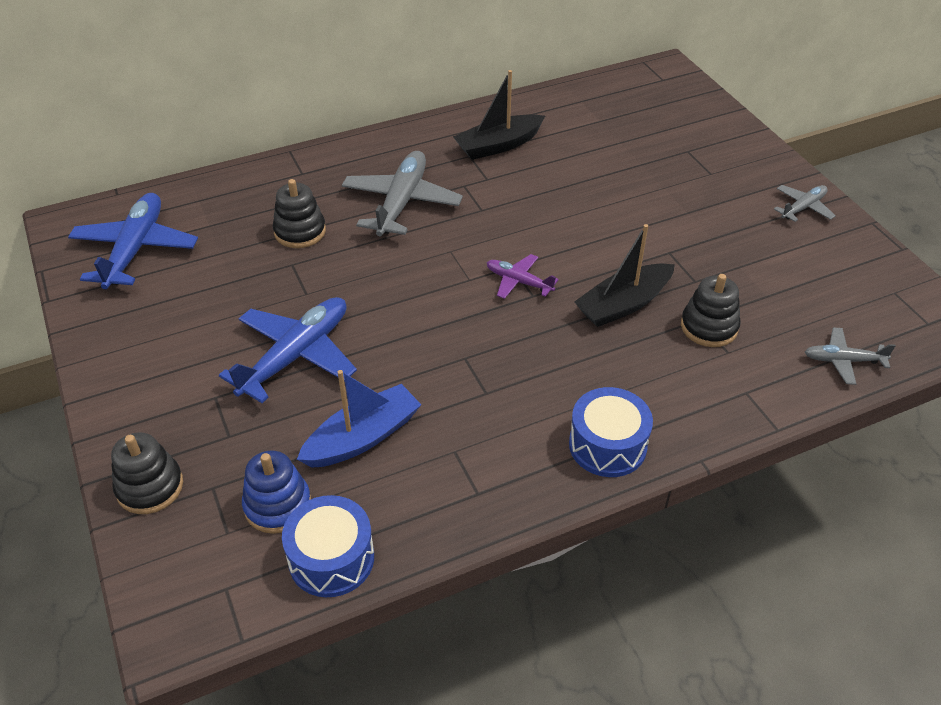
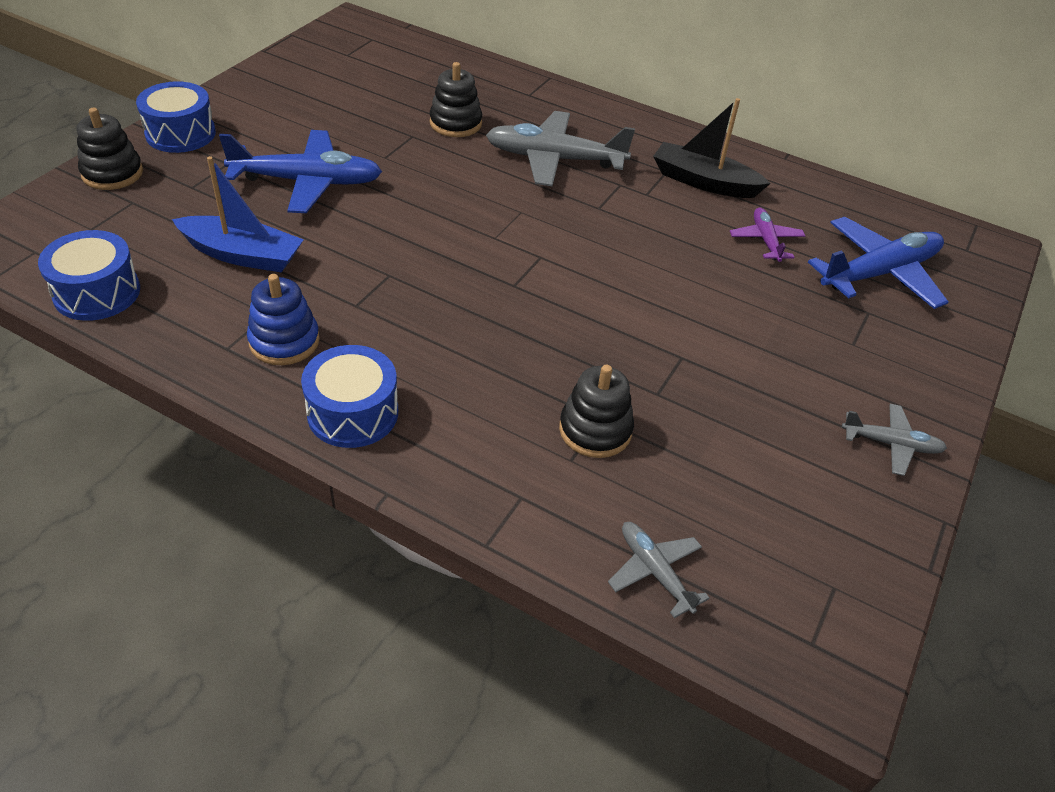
camera: 50 degrees right, 0 degrees up
blue plane [68,193,198,289] -> blue plane moved to [808,217,948,309]
blue stacking toy [242,450,311,534] -> blue stacking toy moved to [247,274,320,365]
grey plane [342,151,463,236] -> grey plane turned 150 degrees counterclockwise [486,111,635,186]
purple plane [487,254,559,299] -> purple plane moved to [730,208,805,262]
black boat [574,224,675,327] -> none
none -> blue drum [136,81,216,153]

